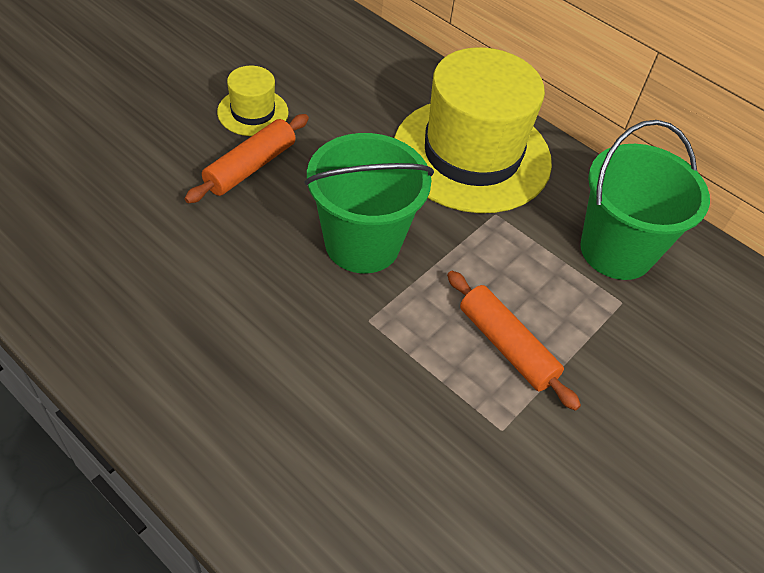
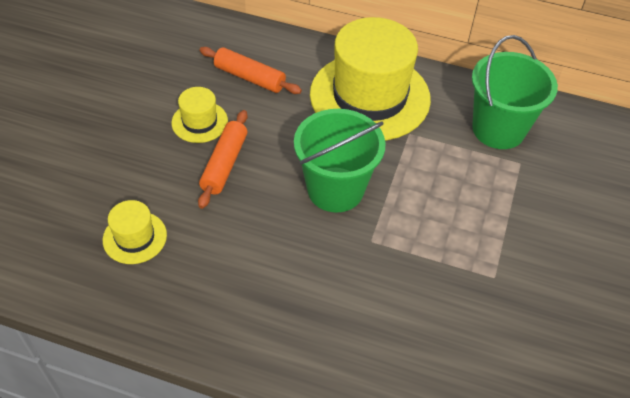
camera: 20 degrees left, 0 degrees up
orange rolling pin [447,271,581,411] -> orange rolling pin moved to [199,47,302,94]
none -> yellow hat [103,200,167,264]

